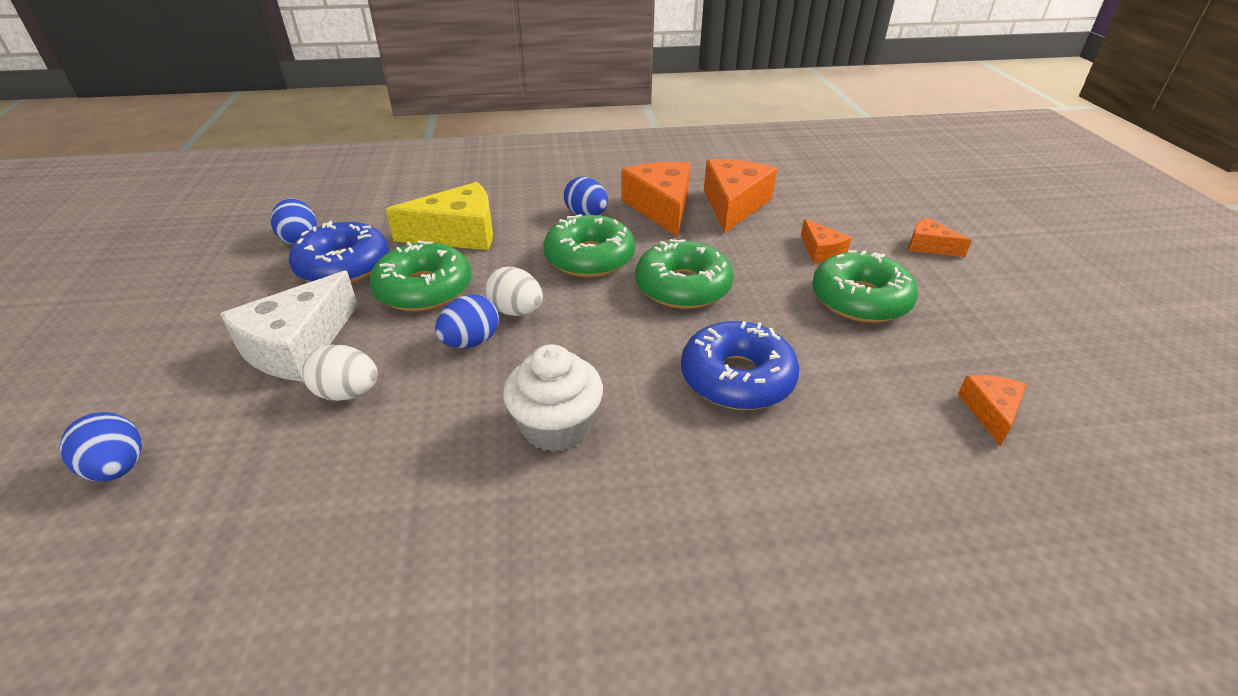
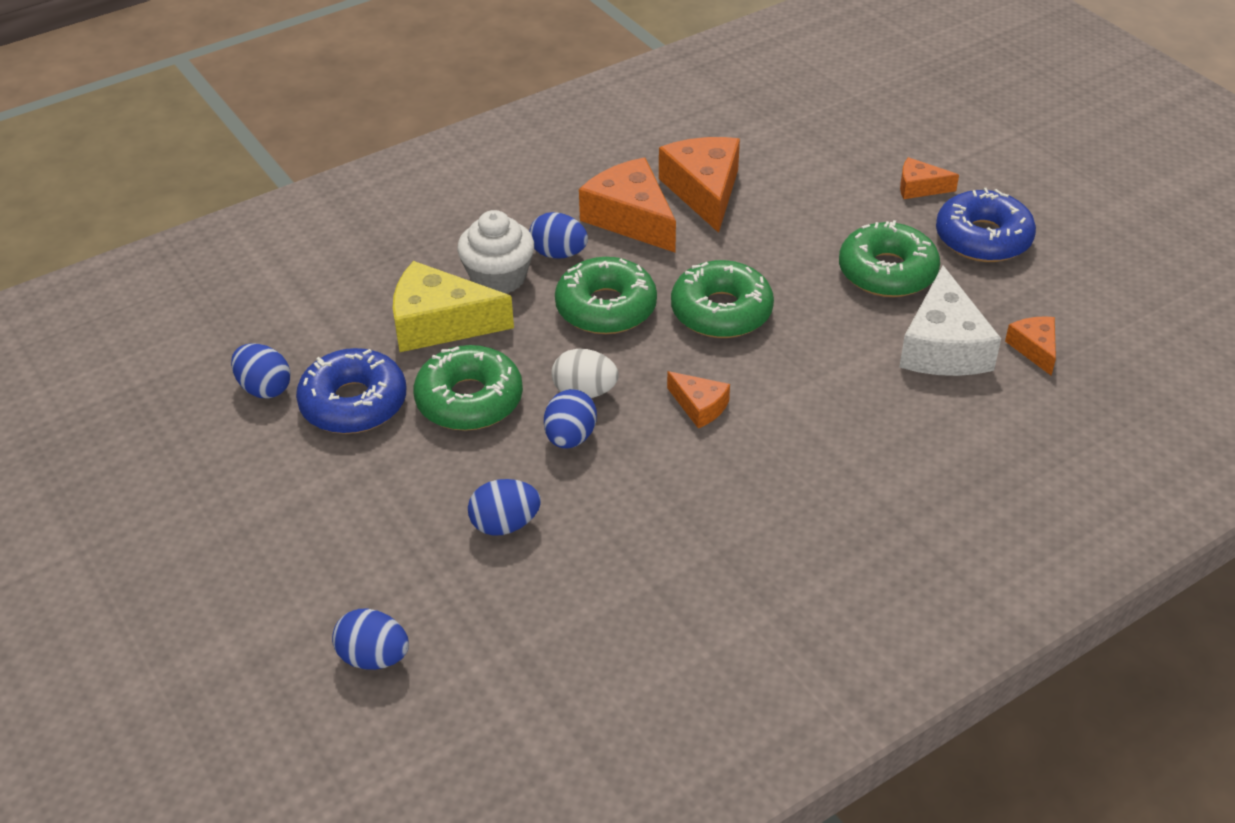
camera: 25 degrees left, 5 degrees up
white cheese [220,271,358,382] -> white cheese moved to [899,265,1001,376]
white egg [302,345,378,401] -> blue egg [468,479,541,536]
yellow cheese [386,182,493,250] -> yellow cheese turned 135 degrees counterclockwise [393,261,514,352]
white cupcake [503,344,603,452] -> white cupcake moved to [457,210,534,294]
blue donut [681,321,799,410] -> blue donut moved to [936,188,1036,262]
orange cheese [801,219,852,263] -> orange cheese moved to [667,371,730,429]

